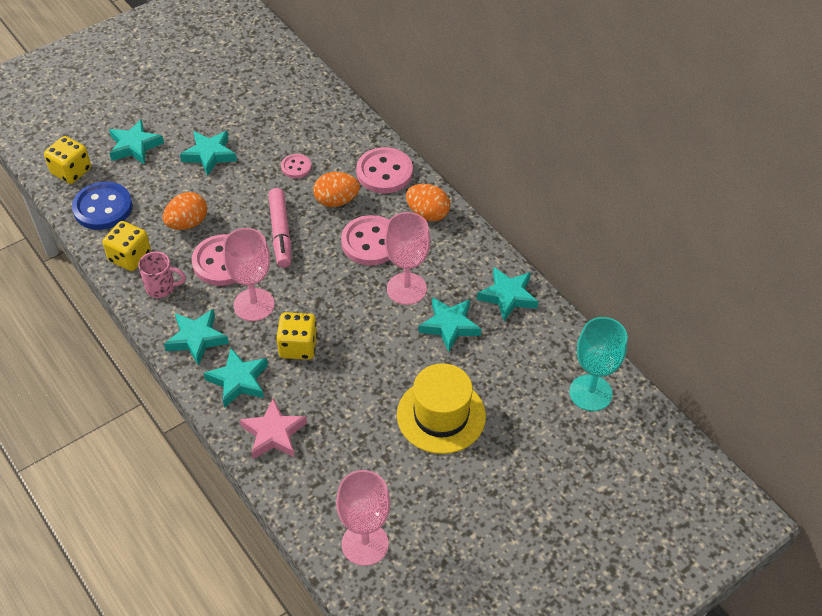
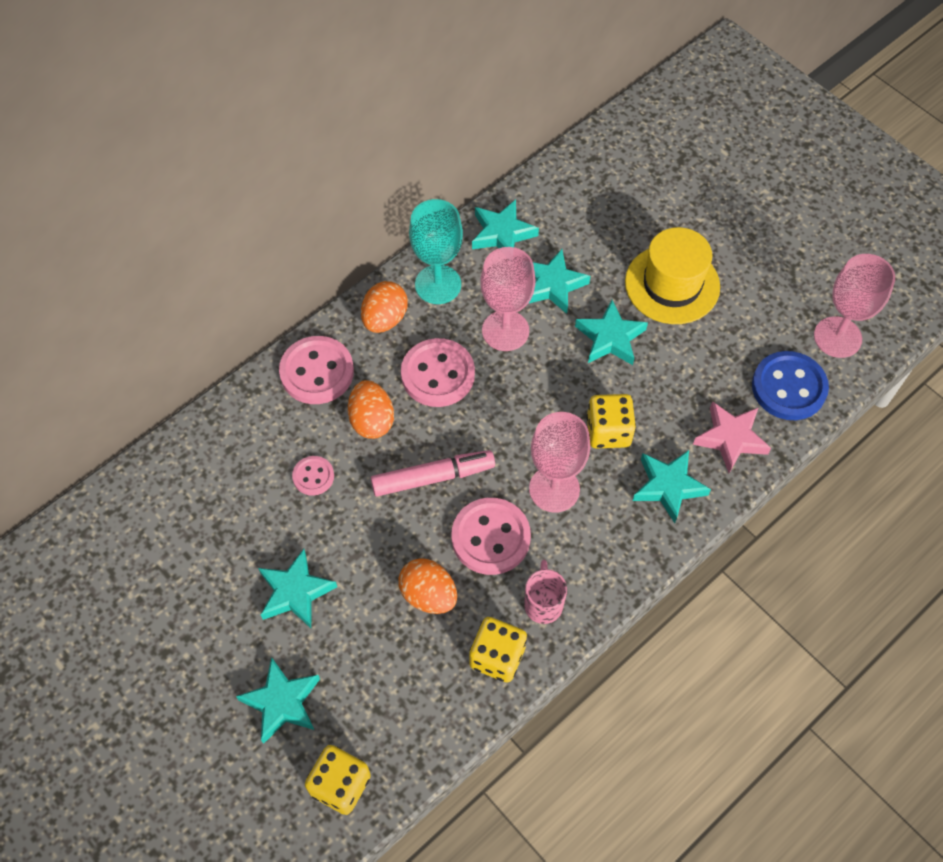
camera: 95 degrees left, 10 degrees up
blue button [72,181,132,230] -> blue button moved to [752,351,829,420]
turquoise star [164,309,229,366] -> turquoise star moved to [575,300,648,365]
turquoise goblet [569,317,627,411] -> turquoise goblet moved to [409,199,463,304]

